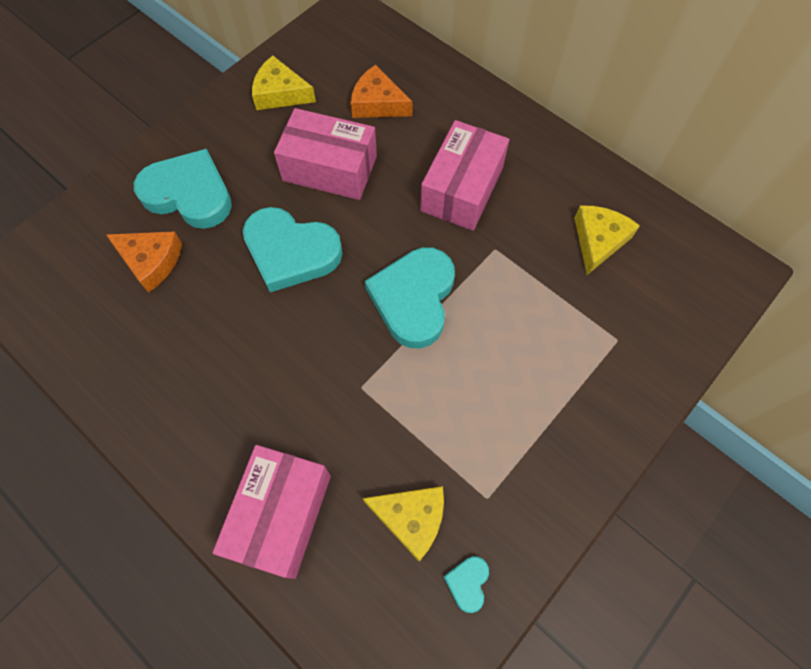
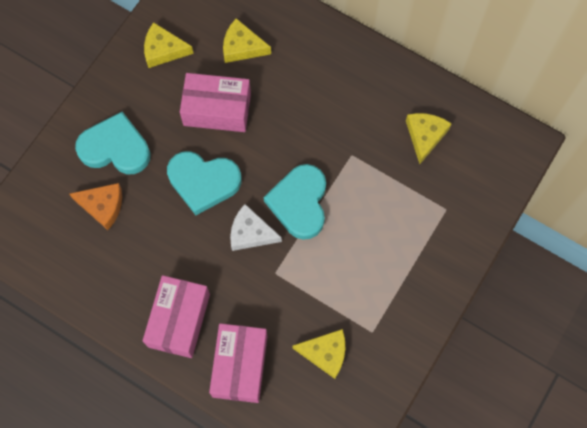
camera: 10 degrees left, 5 degrees up
orange cheese [351,65,413,118] -> yellow cheese [223,18,271,63]
pink box [420,120,510,231] -> pink box moved to [143,275,210,358]
turquoise heart [444,556,489,613] -> none
none -> white cheese [230,204,282,251]

